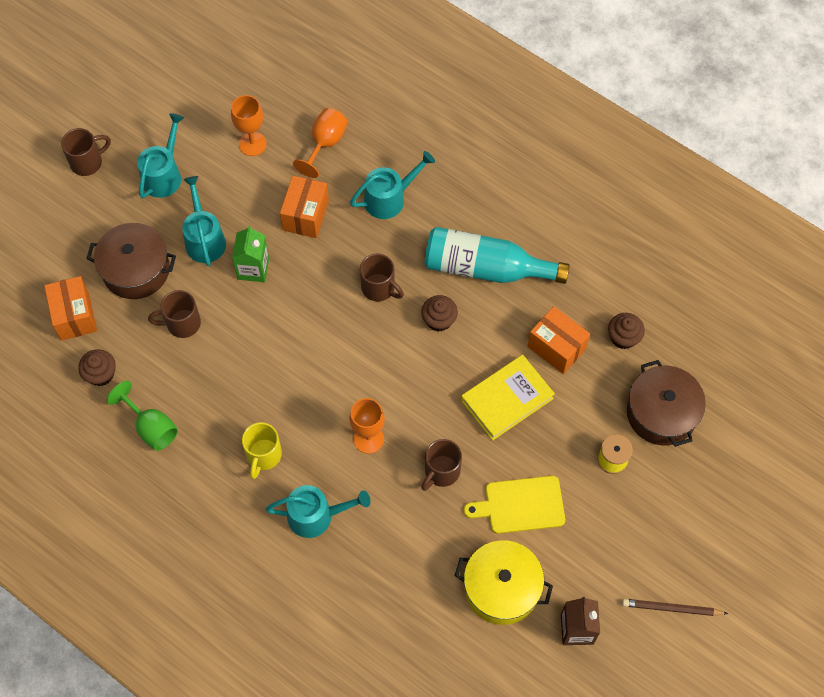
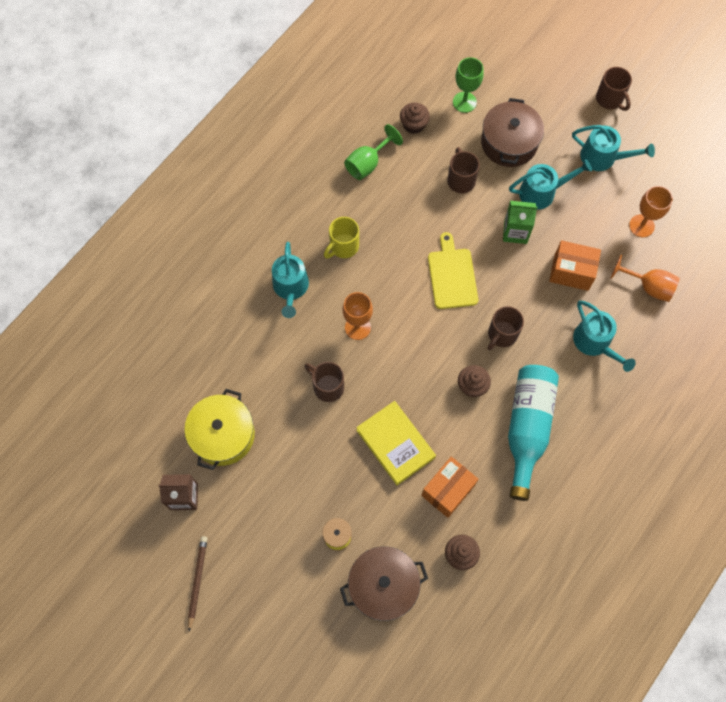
camera: 90 degrees right, 5 degrees up
orange box [44,276,97,341] -> green goblet [453,57,484,113]
yellow mug [242,422,282,479] -> yellow mug turned 60 degrees counterclockwise [324,217,359,259]
yellow cutting board [464,476,565,534] -> yellow cutting board moved to [428,232,478,309]

